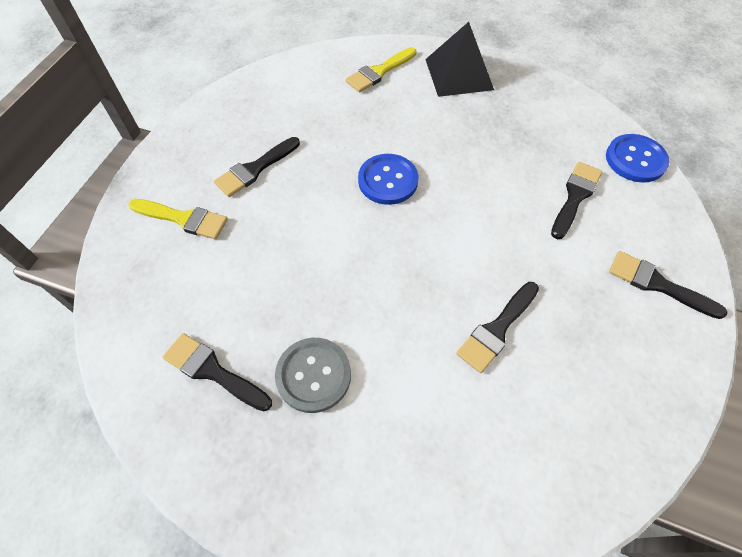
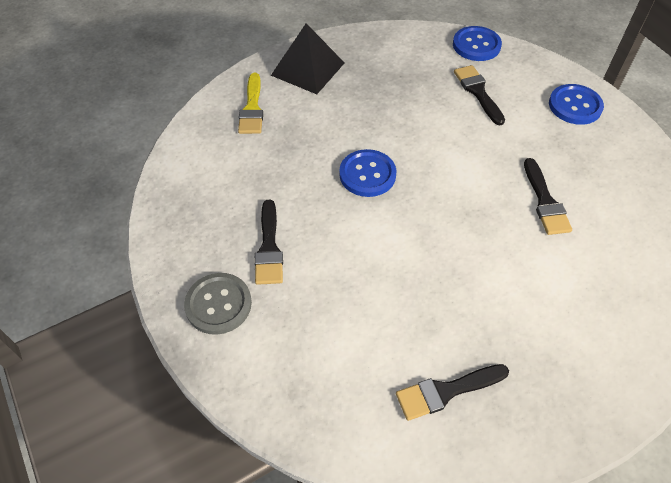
camera: 50 degrees left, 5 degrees down
yellow brush [129,199,228,239] -> none
grey button [275,338,351,413] -> grey button moved to [184,273,252,335]
black brush [609,251,728,319] -> blue button [549,84,604,125]

